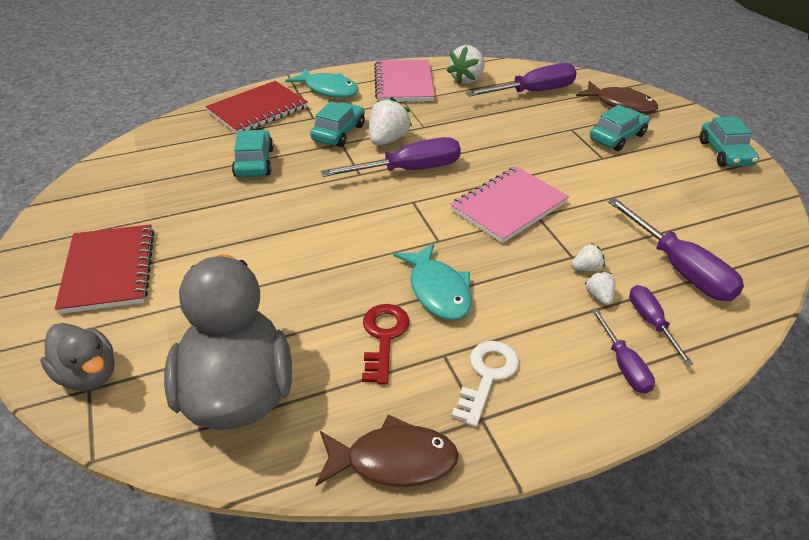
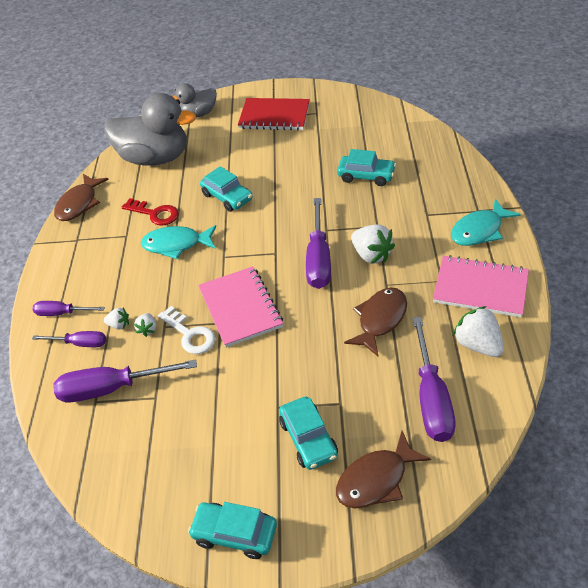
camera: 115 degrees right, 5 degrees up
red notebook [206,81,308,134] -> none
turquoise car [310,101,365,147] -> turquoise car moved to [200,166,253,212]
white key [451,341,519,427] -> white key moved to [158,306,215,354]
none -> brown fish [344,288,407,356]

